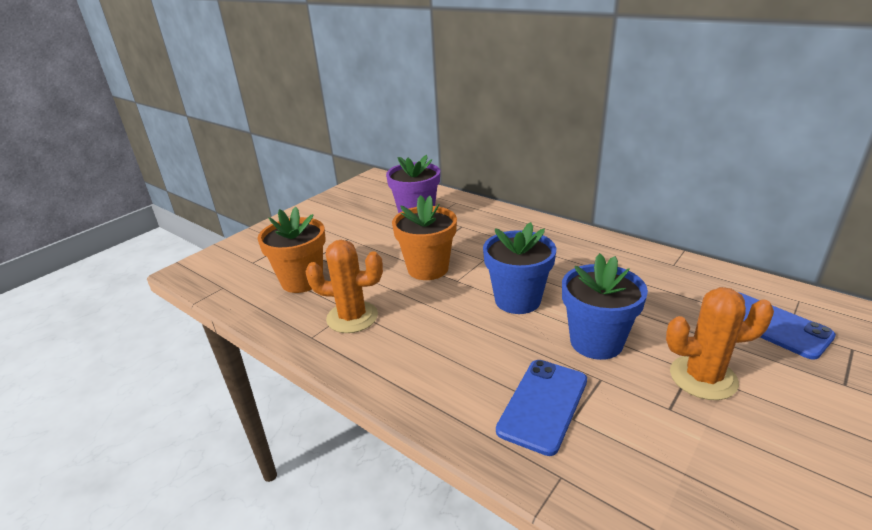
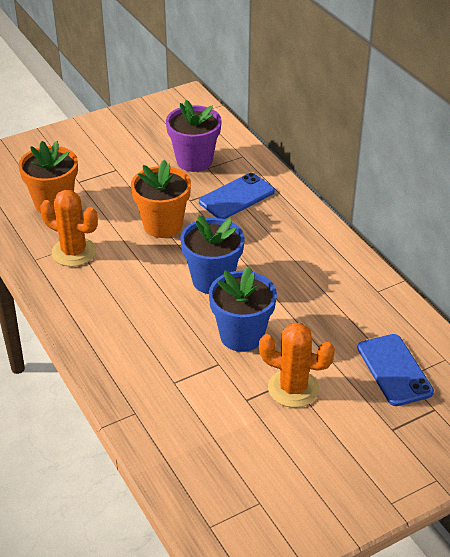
camera: 20 degrees right, 10 degrees up
blue phone [496,360,587,456] -> blue phone moved to [199,173,275,219]

